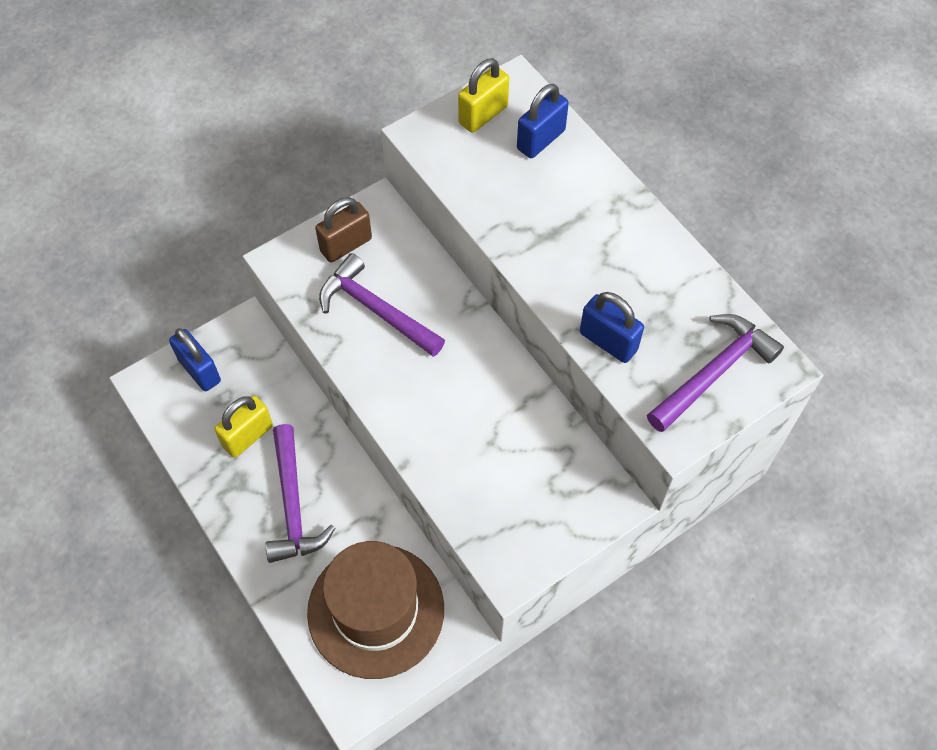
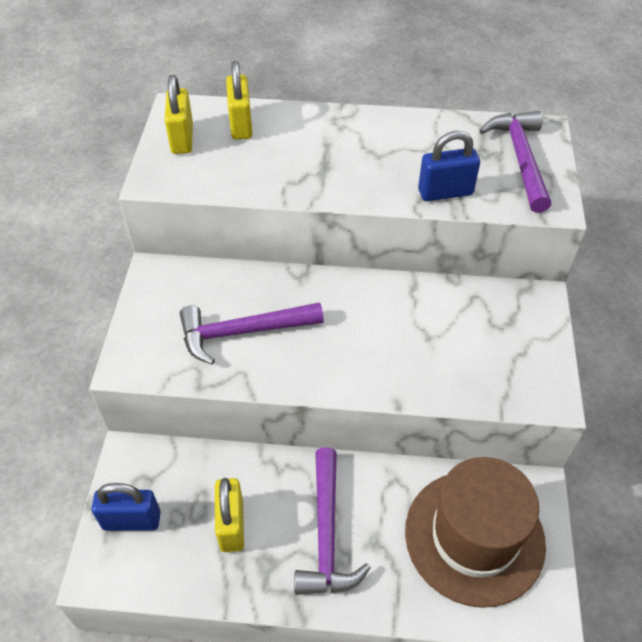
camera: 50 degrees left, 10 degrees down
purple hammer [265,424,335,563] -> purple hammer turned 60 degrees clockwise [294,448,370,595]
brown padlock [315,197,372,263] -> none
blue padlock [517,84,569,158] -> yellow padlock [226,61,253,140]

